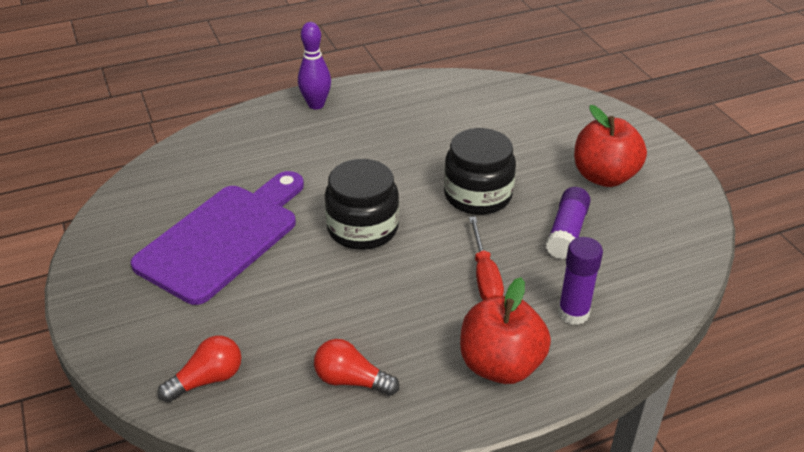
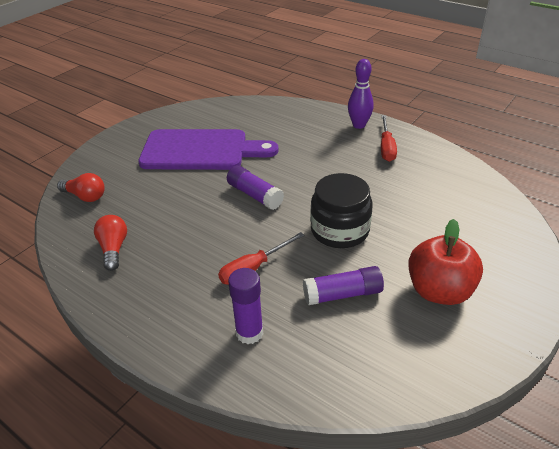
camera: 60 degrees right, 0 degrees up
black jar [325,159,399,250] -> purple glue stick [227,165,284,210]
red apple [460,277,551,384] -> none
none -> red screwdriver [381,115,397,162]

